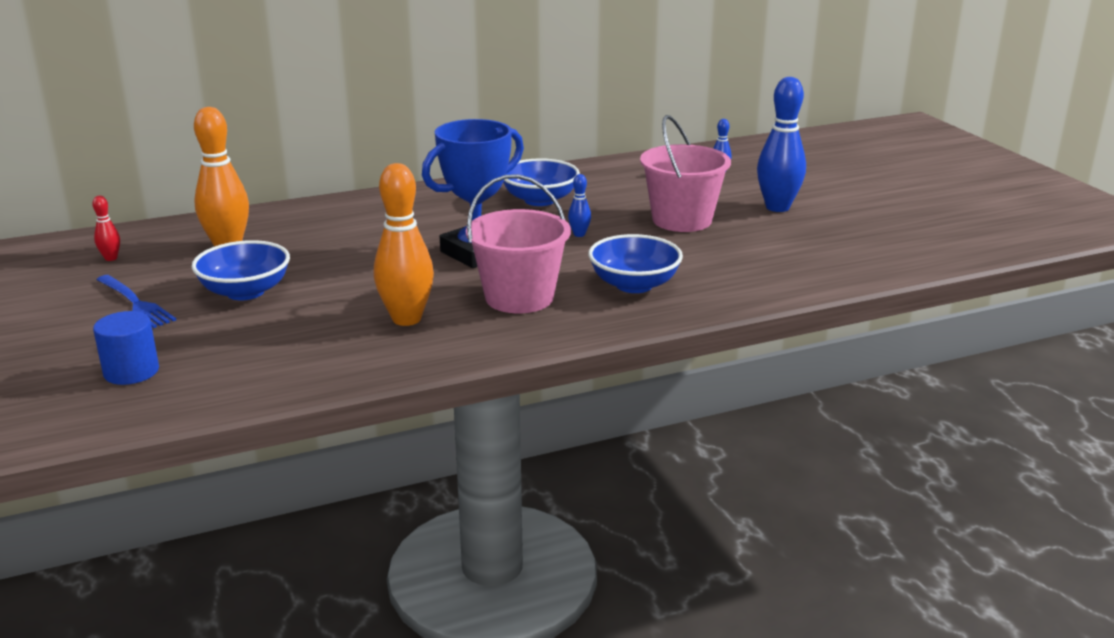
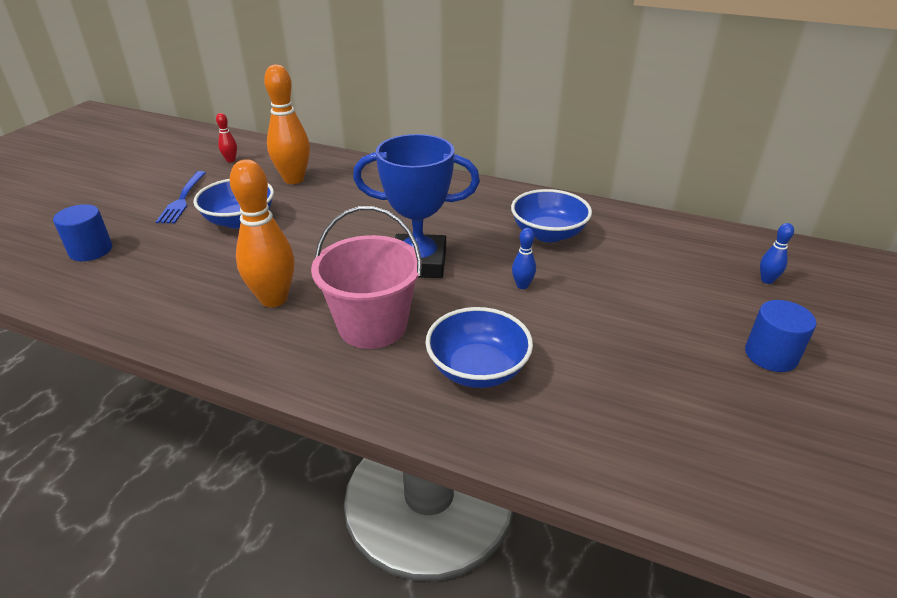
camera: 45 degrees right, 10 degrees up
pink bucket [640,115,731,232] -> none
blue bowling pin [757,77,806,212] -> blue cylinder [745,300,817,372]

